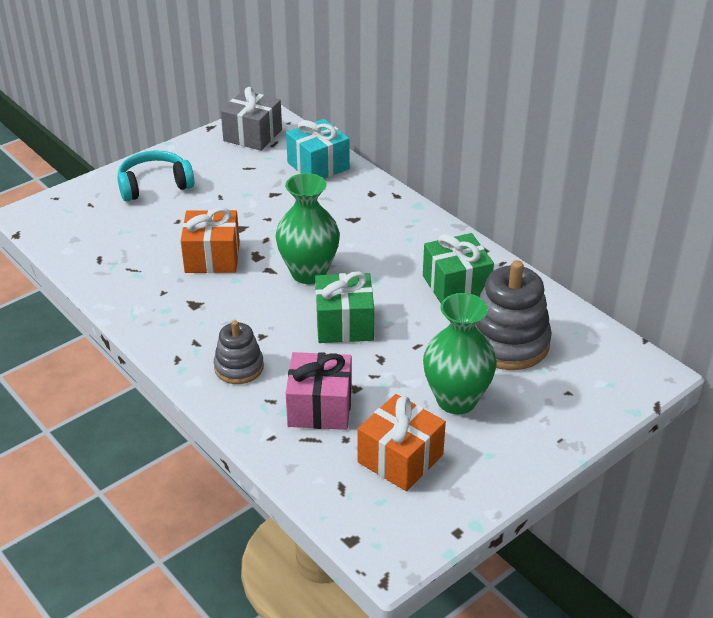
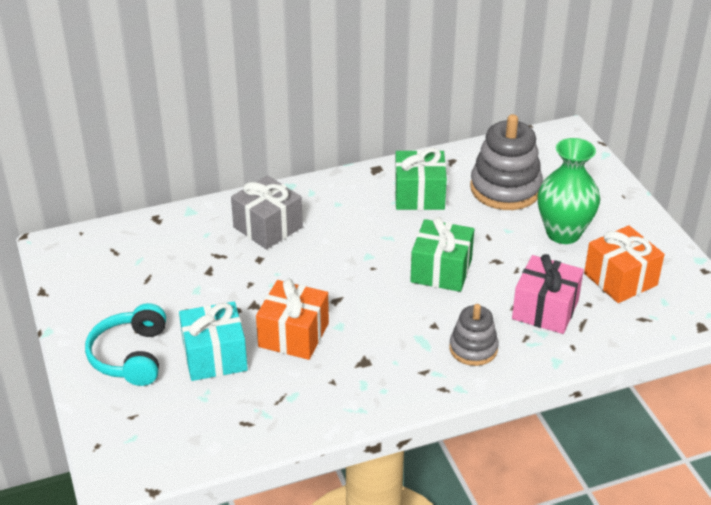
camera: 70 degrees left, 0 degrees up
grey gift [221,87,282,151] -> grey gift moved to [231,176,303,249]
green vase [276,173,340,284] -> none
turquoise gift [286,119,350,179] -> turquoise gift moved to [179,302,248,381]

